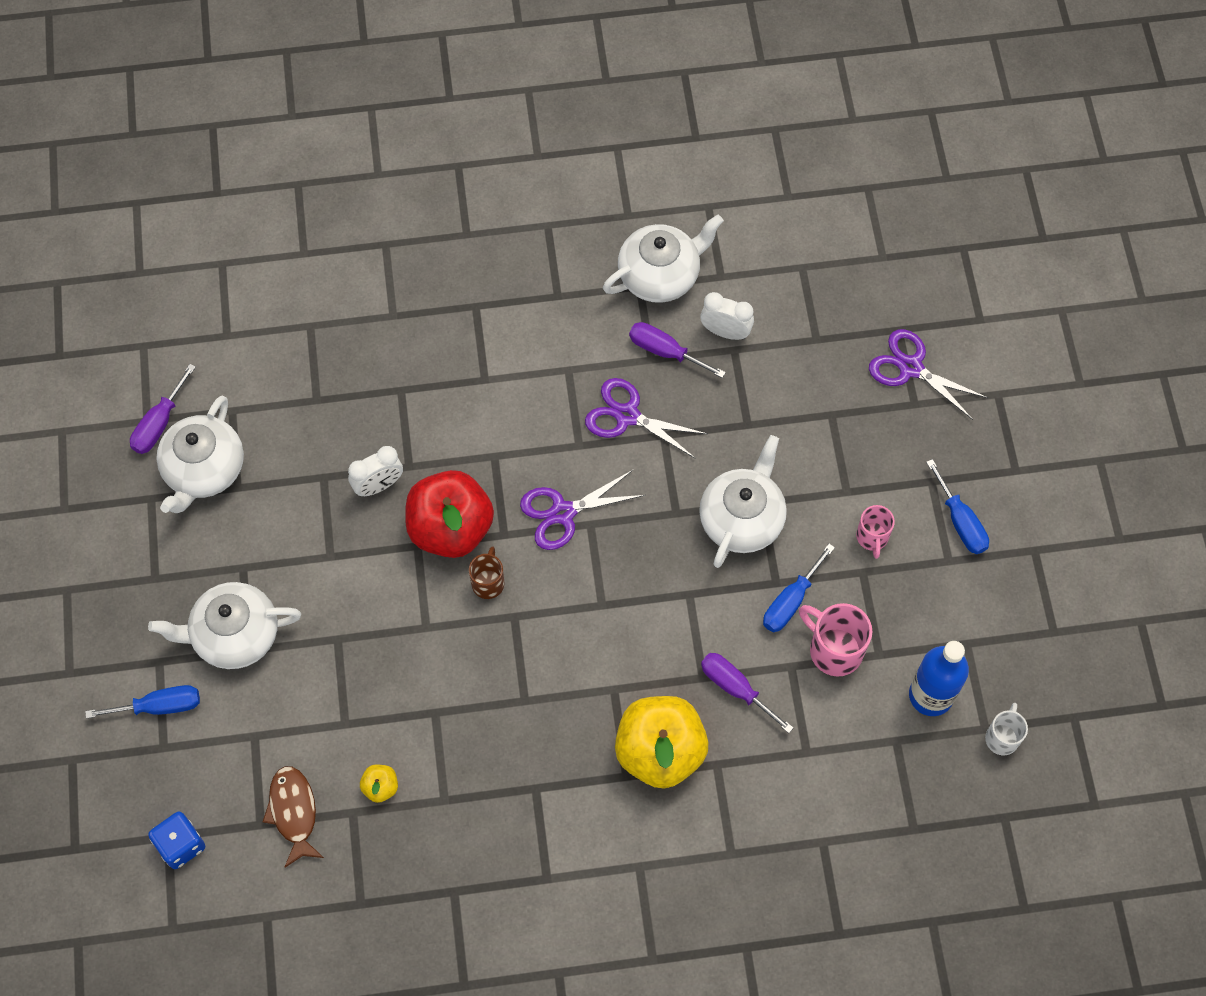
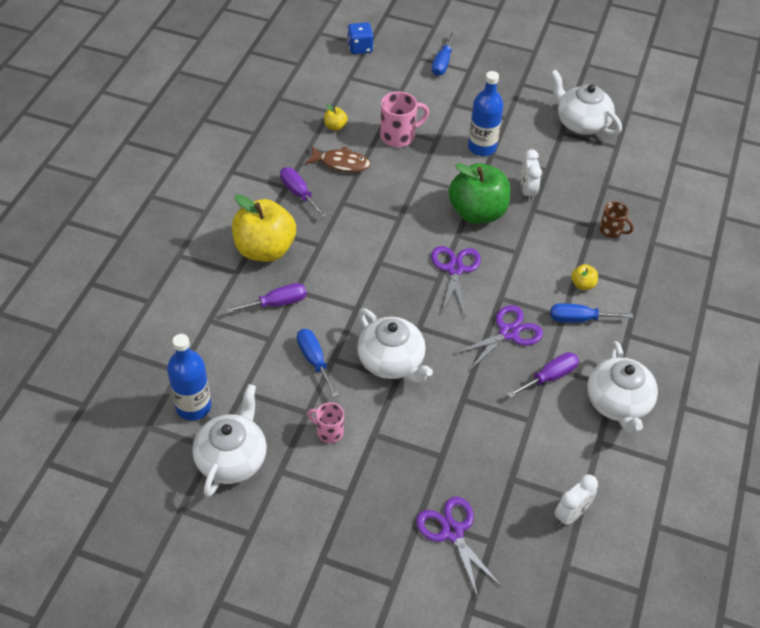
camera: 115 degrees right, 15 degrees down
purple screwdriver [130,364,196,454] -> purple screwdriver moved to [280,167,327,218]
white teapot [148,582,301,669] -> white teapot moved to [192,384,267,497]
brown fish [263,766,324,868] -> brown fish moved to [305,146,370,172]
red apple [405,470,494,558] -> green apple [449,163,510,224]
brown mug [469,546,504,599] -> brown mug moved to [599,202,634,238]
white clock [700,292,754,340] -> white clock moved to [554,474,598,526]
pink mug [799,603,872,676] -> pink mug moved to [380,92,429,147]
purple scissors [869,329,988,420] -> purple scissors turned 90 degrees counterclockwise [416,497,502,597]
blue screwdriver [926,459,989,554] -> blue screwdriver moved to [550,303,633,323]
white mug [985,703,1028,755] -> none
none -> blue bottle [468,71,503,156]
none -> yellow apple [571,264,598,290]

